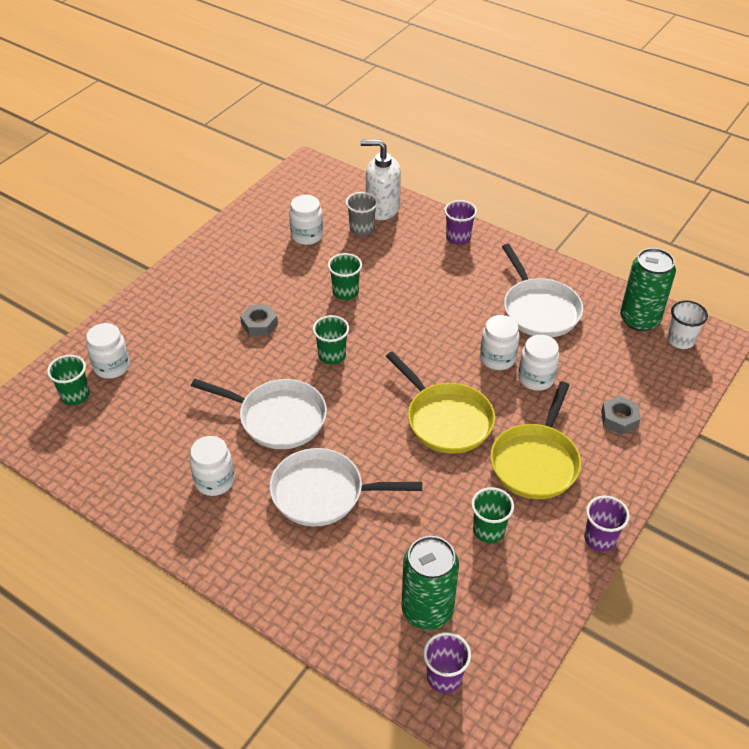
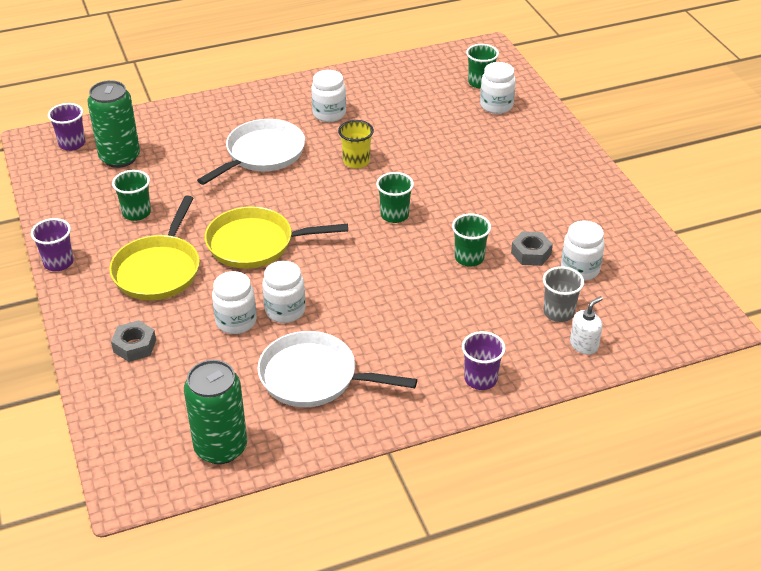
camera: 125 degrees right, 5 degrees down
white pan [191,379,327,449] -> yellow cup [338,120,374,168]
grey nut [240,305,278,336] -> grey nut moved to [511,231,553,266]
white soap dispenser [360,139,401,220] -> white soap dispenser [570,296,603,355], size x0.55
yellow pan [490,382,581,499] -> yellow pan turned 135 degrees counterclockwise [109,195,200,300]
white cup [667,301,708,349] -> none

